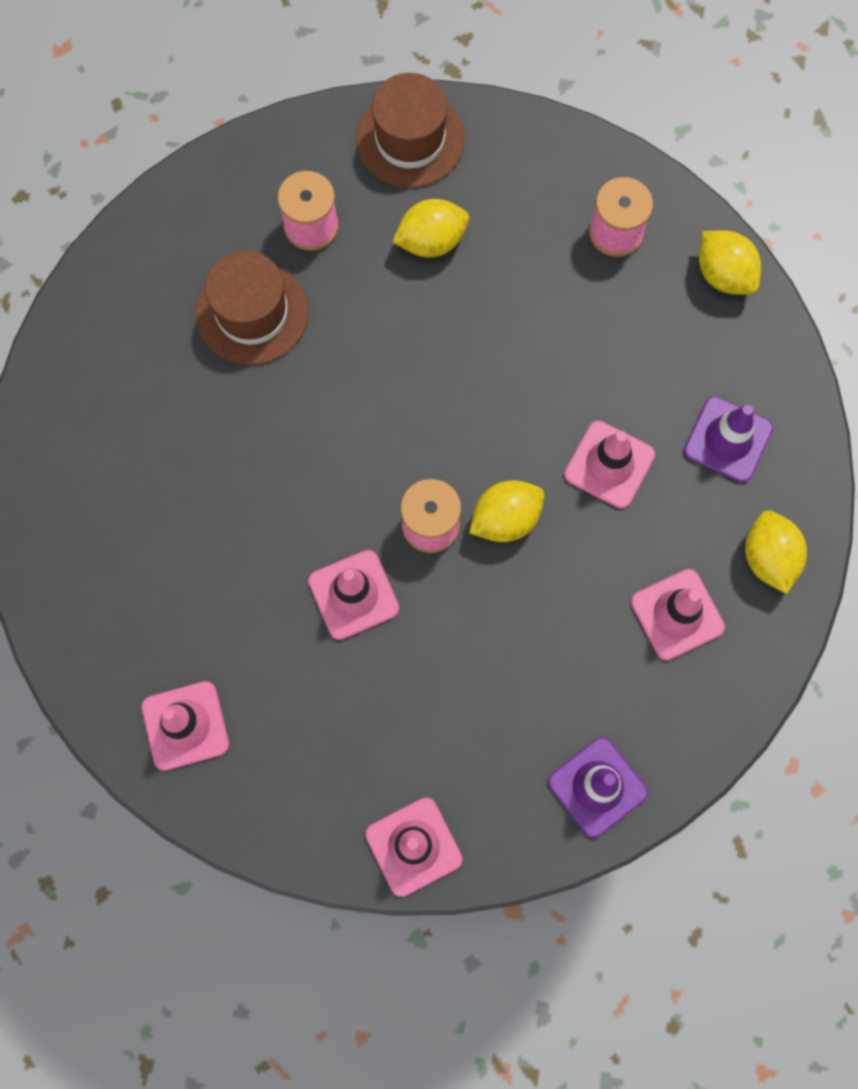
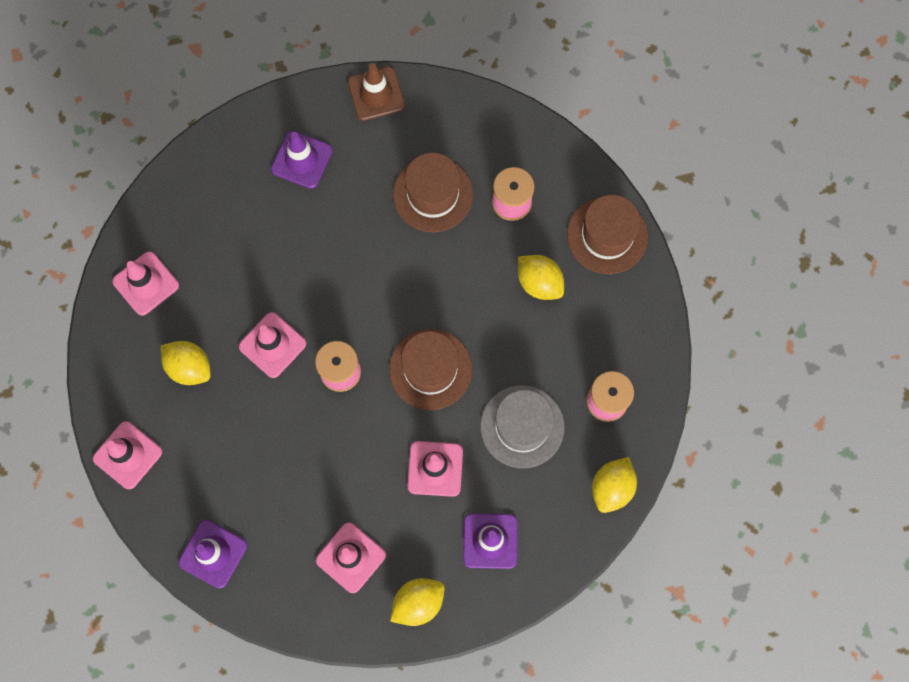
camera: 65 degrees right, 0 degrees up
yellow lemon [469,480,545,542] -> yellow lemon moved to [160,341,211,385]
none -> purple traffic cone [271,131,333,189]
none -> brown traffic cone [348,63,405,121]
none -> brown hat [389,329,472,410]
none -> grey hat [480,385,564,468]

